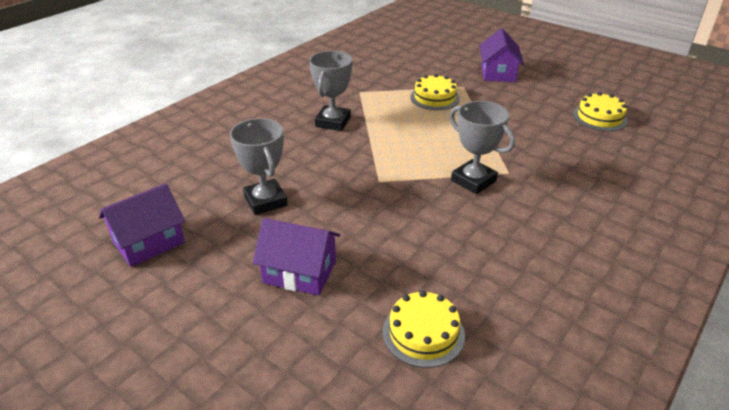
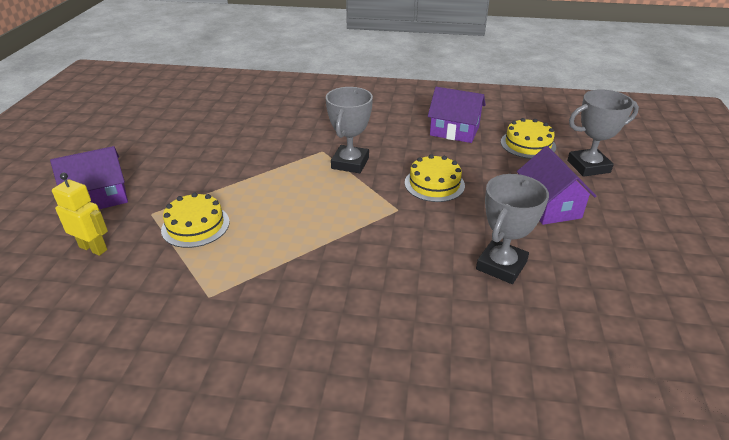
camera: 120 degrees left, 0 degrees up
purple house [99,183,185,267] -> purple house moved to [428,87,486,143]
grey trophy [309,51,352,131] -> grey trophy moved to [567,89,639,177]
yellow cake [573,92,628,131] -> yellow cake moved to [405,154,465,202]
none -> yellow robot [52,173,108,256]

